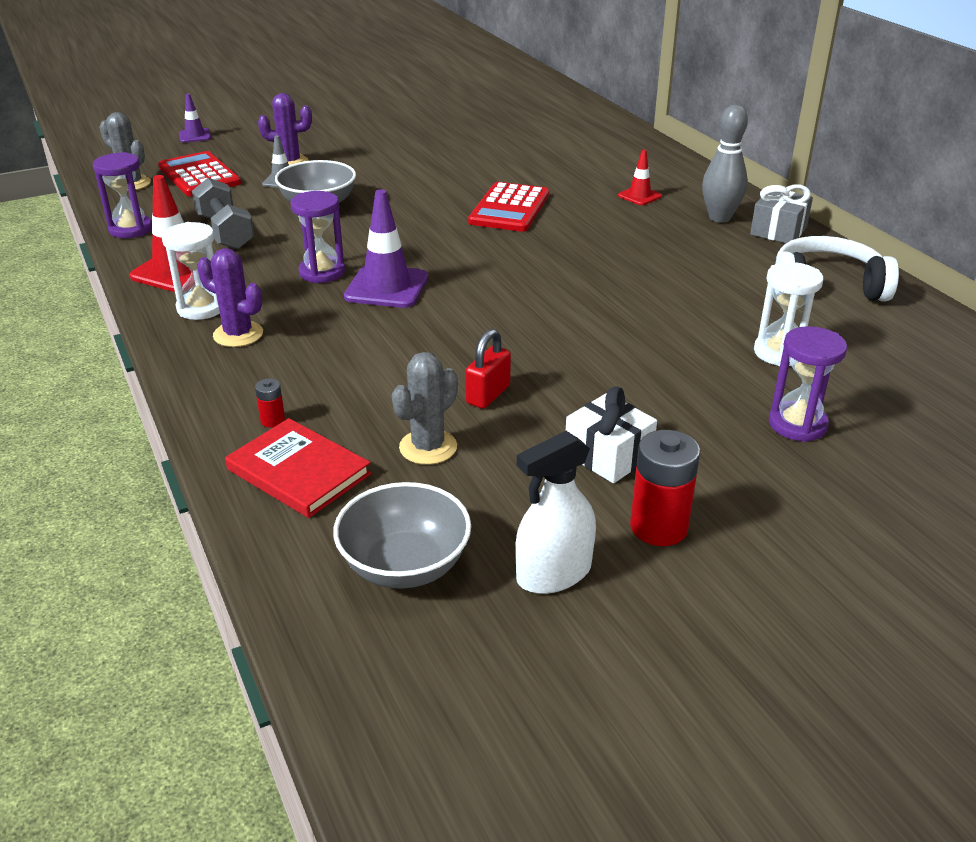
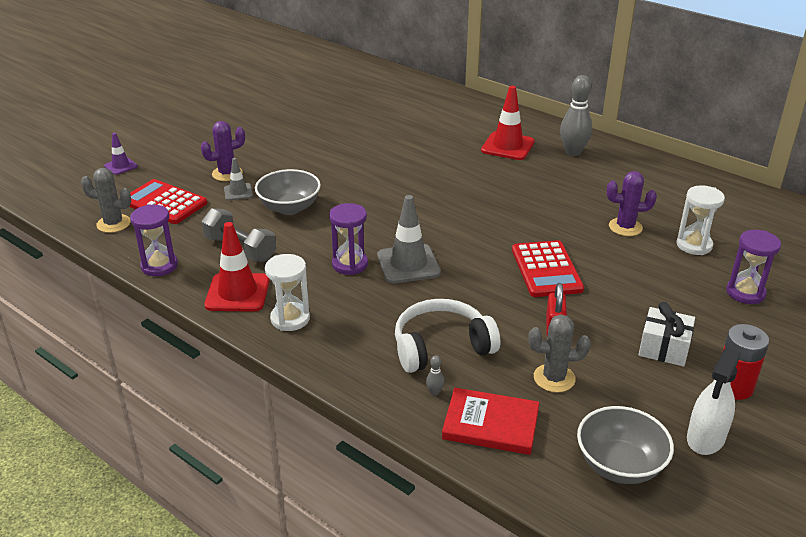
camera: 25 degrees left, 0 degrees up
purple cactus [197,248,263,347] -> purple cactus moved to [607,171,657,236]
red battery [255,378,285,428] -> grey bowling pin [426,355,444,396]
purple traffic cone [344,189,428,308] -> grey traffic cone [377,195,441,284]
grey cactus [392,352,458,465] -> grey cactus turned 75 degrees clockwise [528,314,591,393]
red calculator [468,182,549,232] -> red calculator moved to [512,240,584,297]
red traffic cone [618,150,662,205] -> red traffic cone [481,86,535,160], size x1.82
grey gift [750,185,813,243] -> none
white headphones [775,236,899,302] -> white headphones moved to [395,299,500,373]

